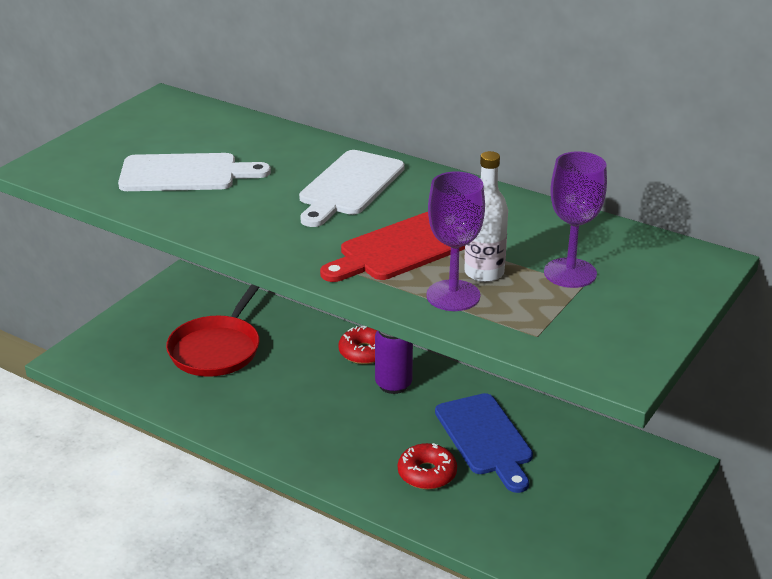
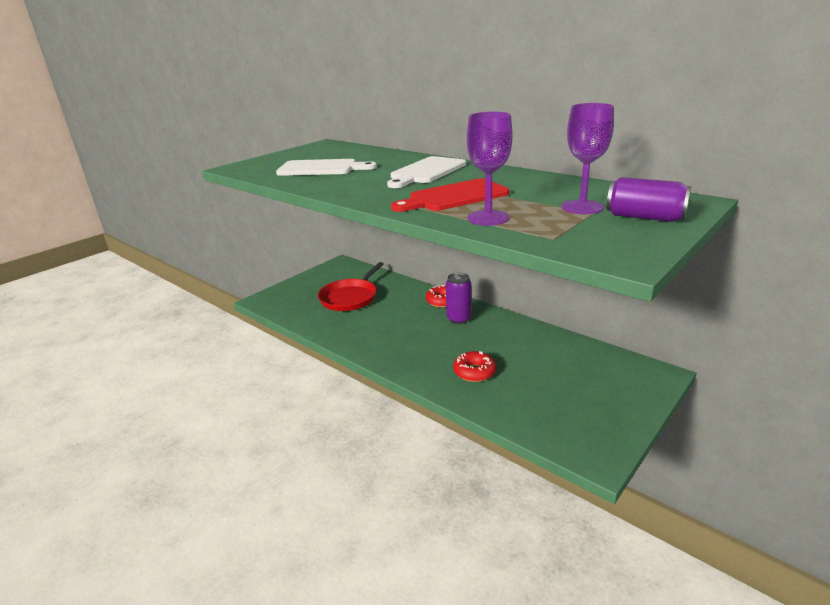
camera: 10 degrees right, 5 degrees down
blue cutting board [435,393,533,493] -> none
white bottle [464,151,508,282] -> none
none -> purple can [607,177,691,222]

